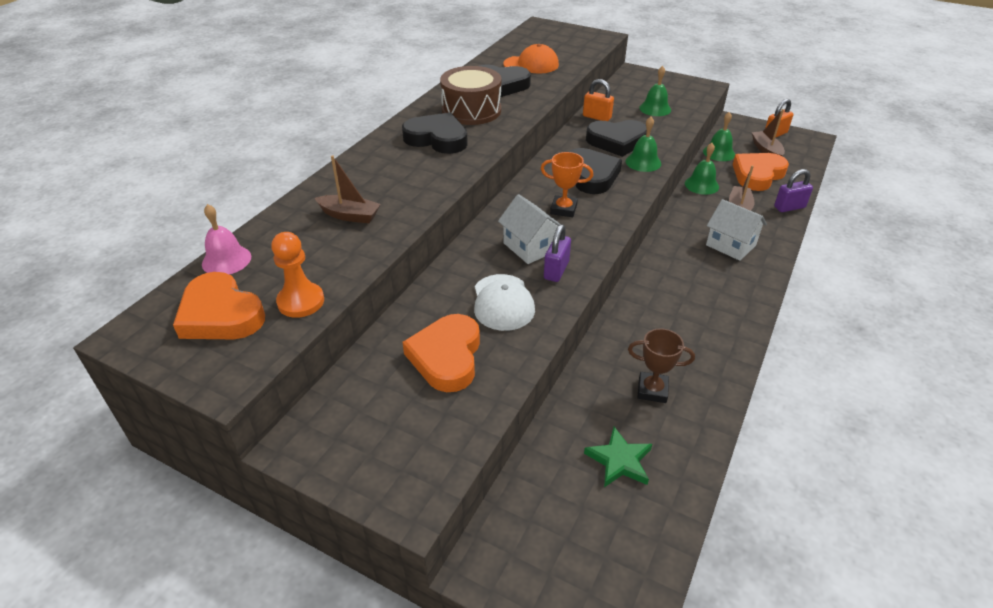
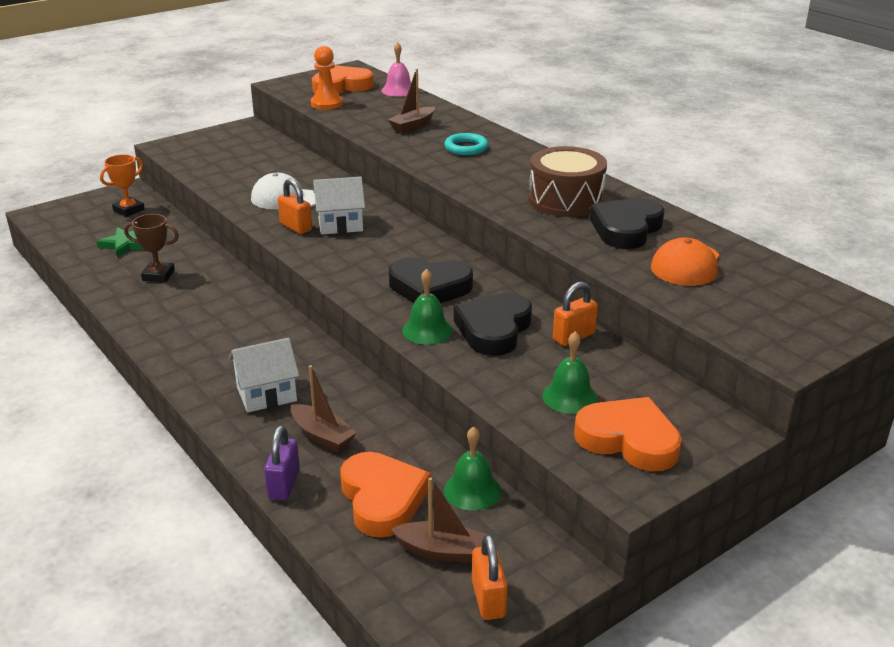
camera: 115 degrees right, 10 degrees down
black heart [402,112,468,154] -> none
orange heart [403,314,480,392] -> orange heart moved to [574,397,682,471]
orange trophy [541,152,593,217] -> orange trophy moved to [100,154,145,217]
purple padlock [544,224,571,282] -> orange padlock [278,178,312,234]
brown trophy [628,328,695,403] -> brown trophy turned 60 degrees clockwise [124,214,179,282]
green bell [685,143,719,195] -> none
none -> turquoise ring [444,133,488,155]

